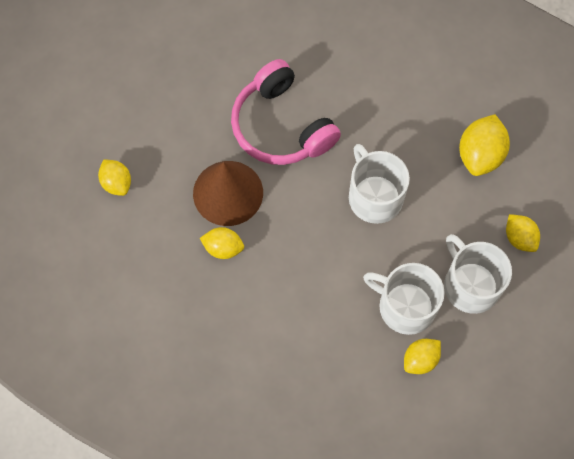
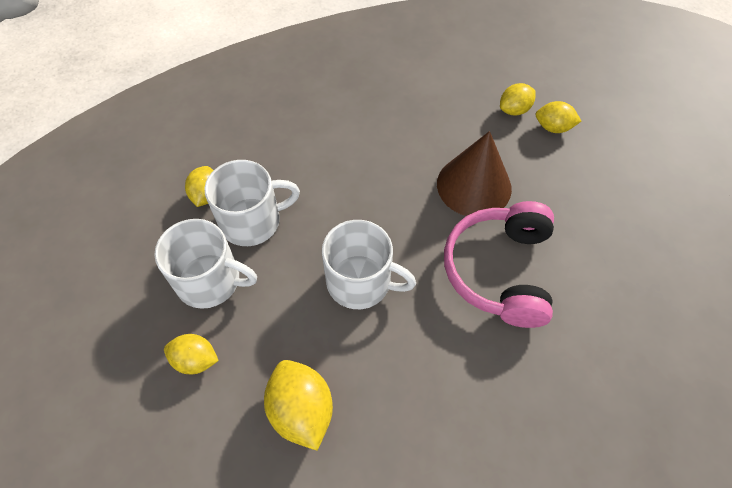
camera: 135 degrees right, 10 degrees down
yellow lemon [200,227,244,259] -> yellow lemon moved to [500,83,536,115]
pink headphones [231,59,341,165] -> pink headphones turned 90 degrees counterclockwise [444,201,554,328]

